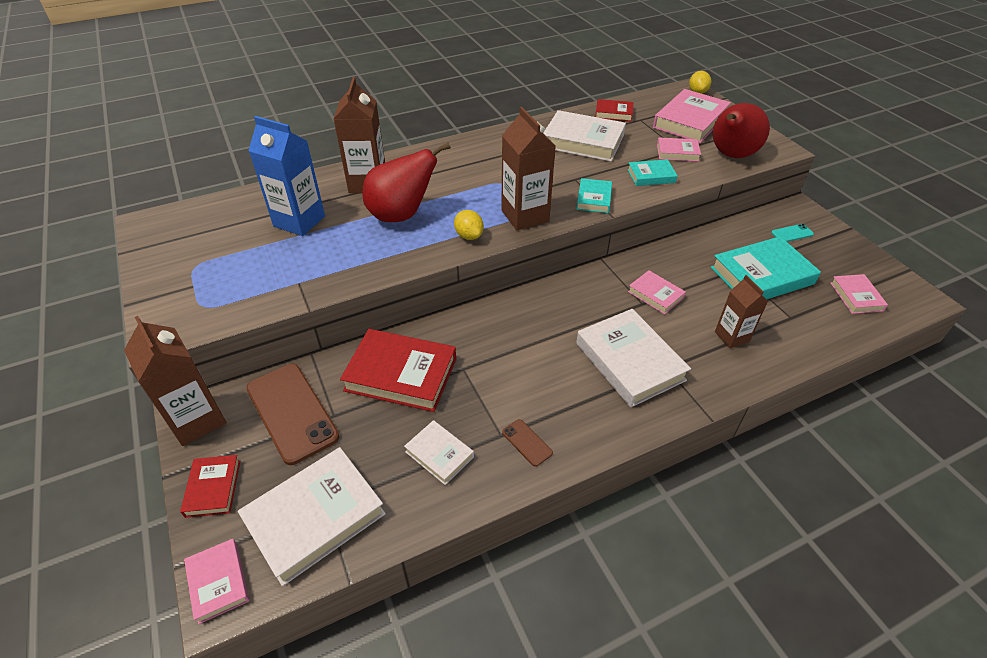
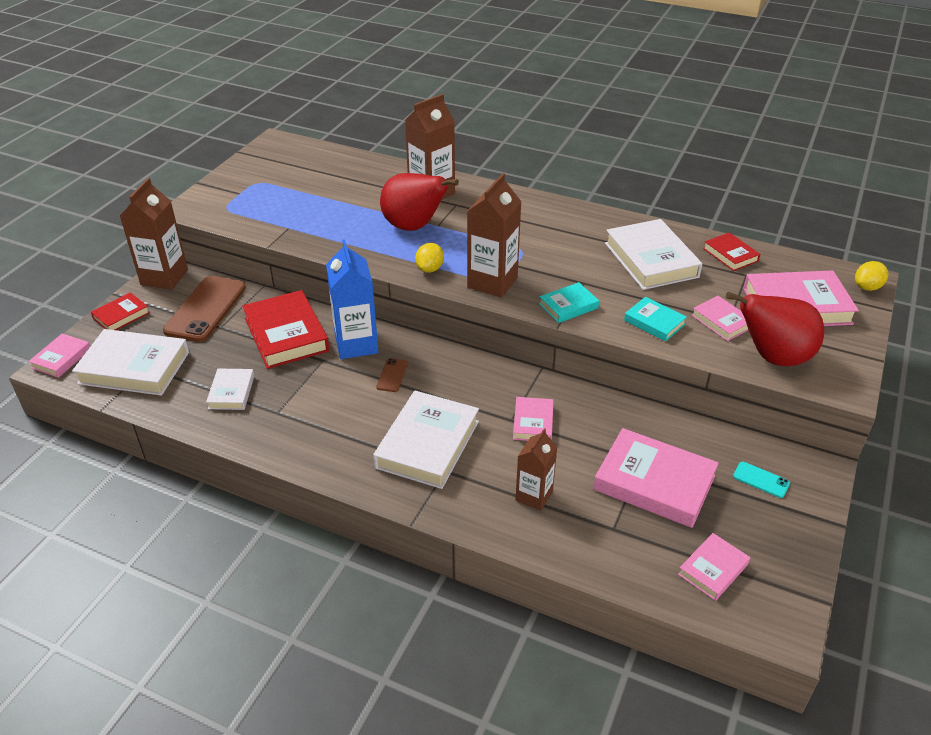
camera: 50 degrees right, 5 degrees down
blue carton [248,116,325,236] -> blue carton moved to [326,240,378,359]
brown phone [502,419,553,467] -> brown phone moved to [376,358,408,392]
turquoise book [711,236,821,299] -> pink book [593,428,719,528]

